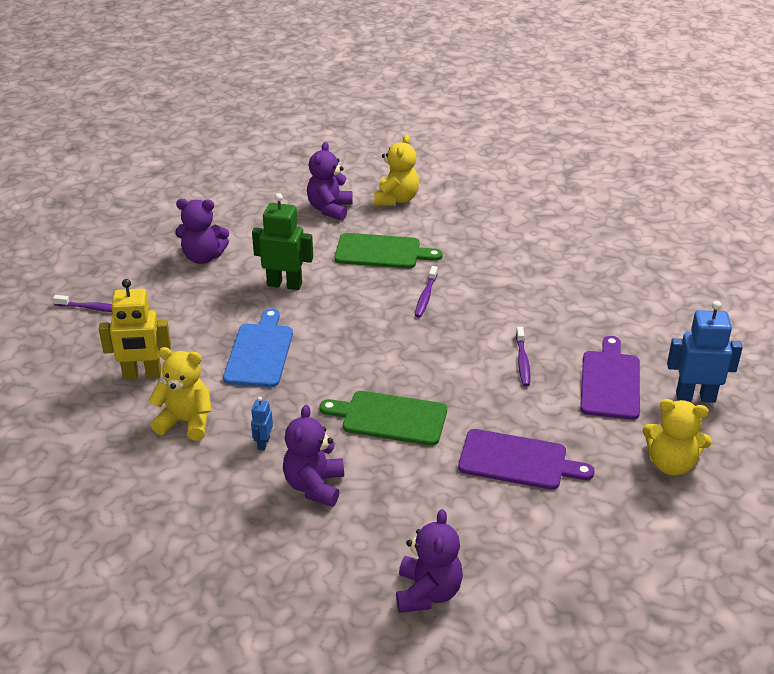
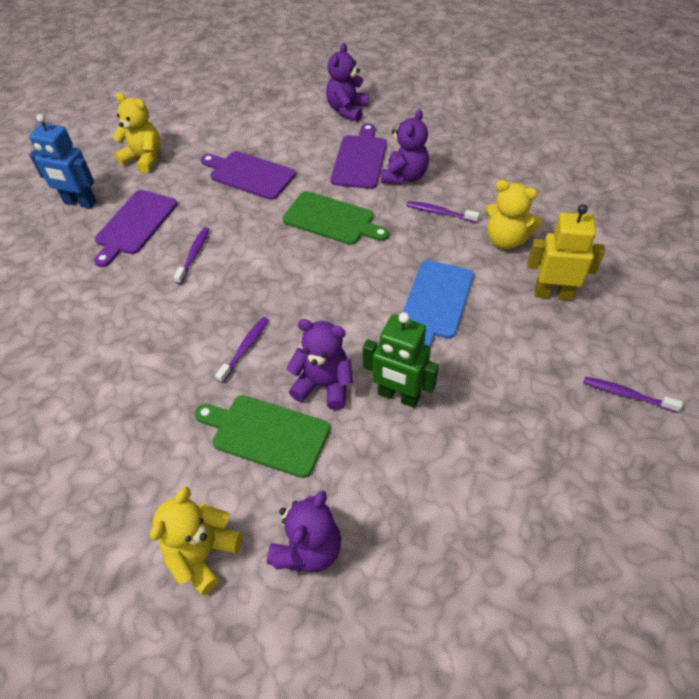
camera: 165 degrees left, 15 degrees up
purple teddy bear [175,199,229,264] -> purple teddy bear moved to [286,319,353,410]
blue robot [251,397,273,450] -> purple toothbrush [406,201,480,223]
none -> purple cutting board [330,123,387,189]

